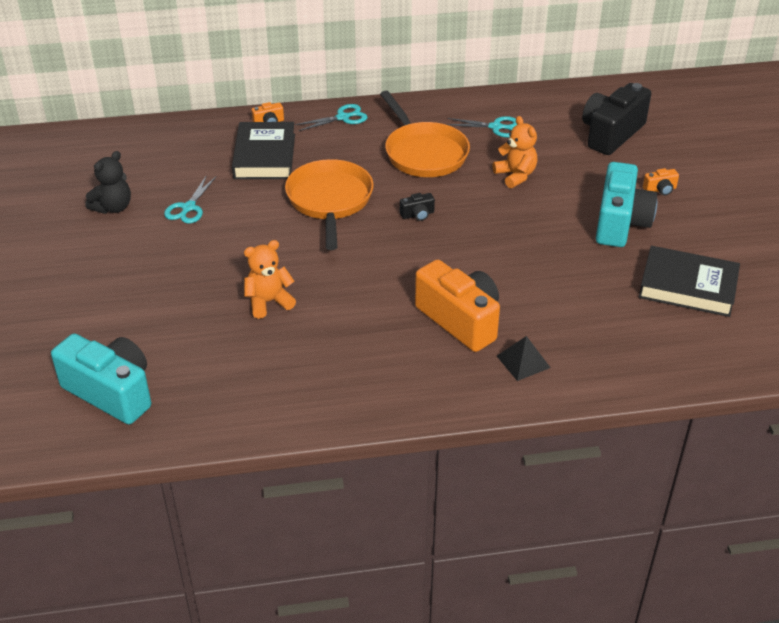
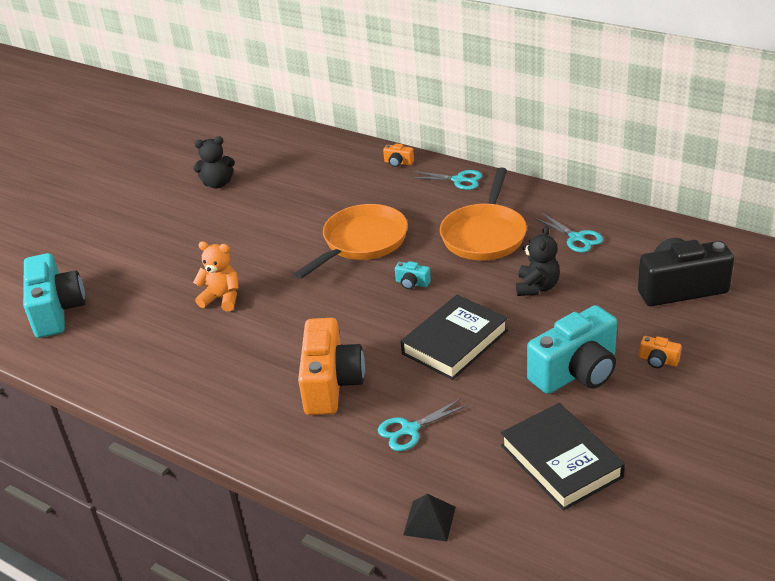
camera: 45 degrees right, 5 degrees down
turquoise scissors [164,175,216,224] -> turquoise scissors moved to [378,399,468,451]
black book [232,122,295,179] -> black book moved to [401,295,508,380]
black camera [400,193,435,221] -> turquoise camera [395,261,431,289]
orange teddy bear [493,116,538,188] -> black teddy bear [516,226,560,296]
black pyramid [497,336,551,381] -> black pyramid moved to [403,494,456,541]

